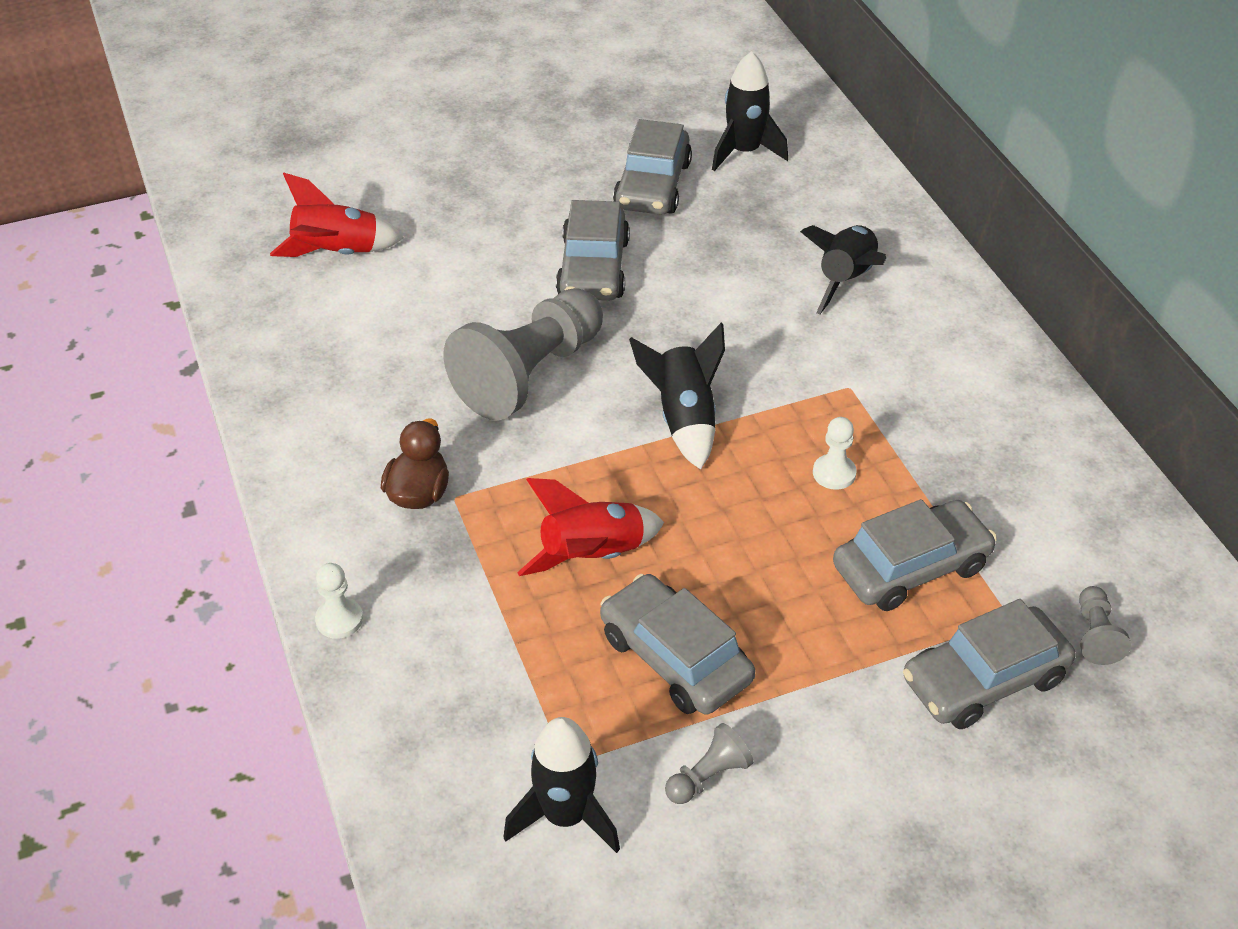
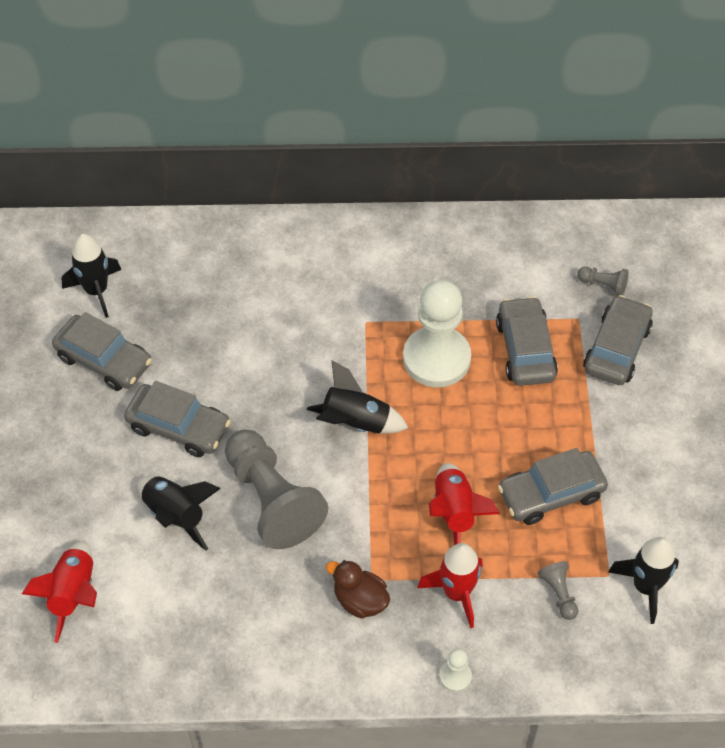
camera: 70 degrees left, 10 degrees up
grey pawn [665,723,754,804] -> grey pawn moved to [538,561,578,620]
black rocket [800,225,886,315] -> black rocket moved to [138,476,221,550]
white pawn [813,417,857,490] -> white pawn [403,280,471,387], size x2.38
grey car [903,599,1076,729] -> grey car turned 150 degrees counterclockwise [583,295,653,385]
none -> red rocket [418,543,483,629]

